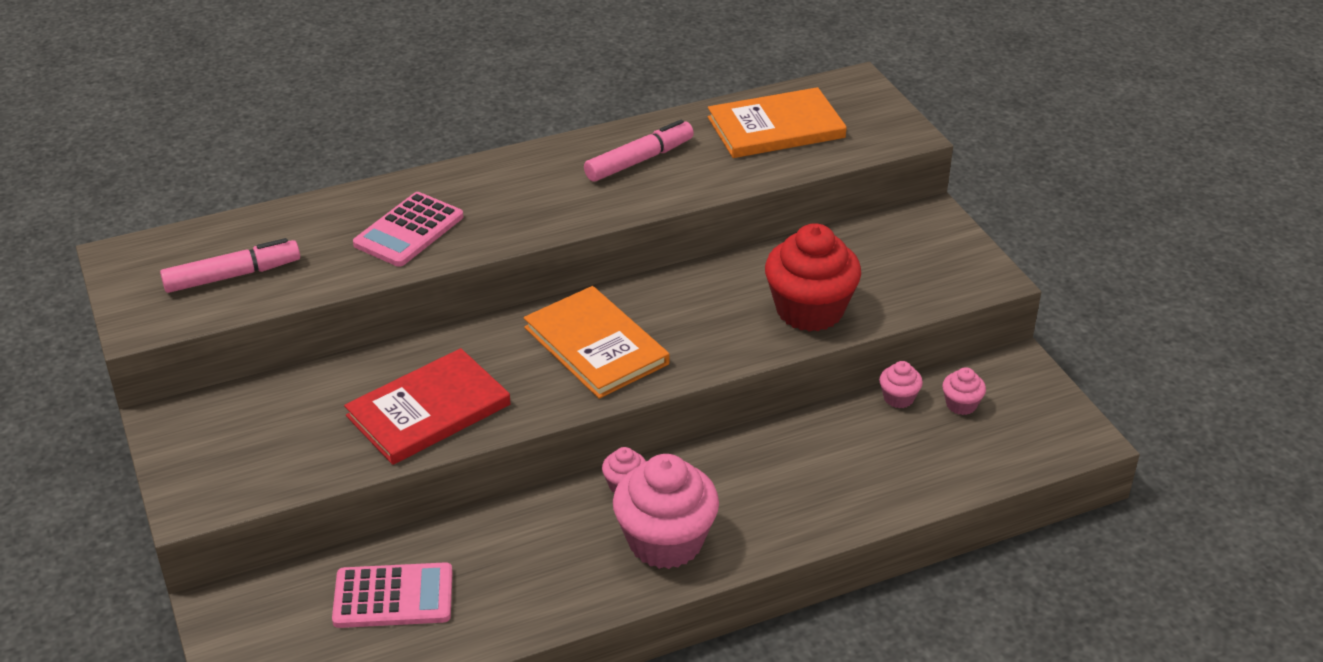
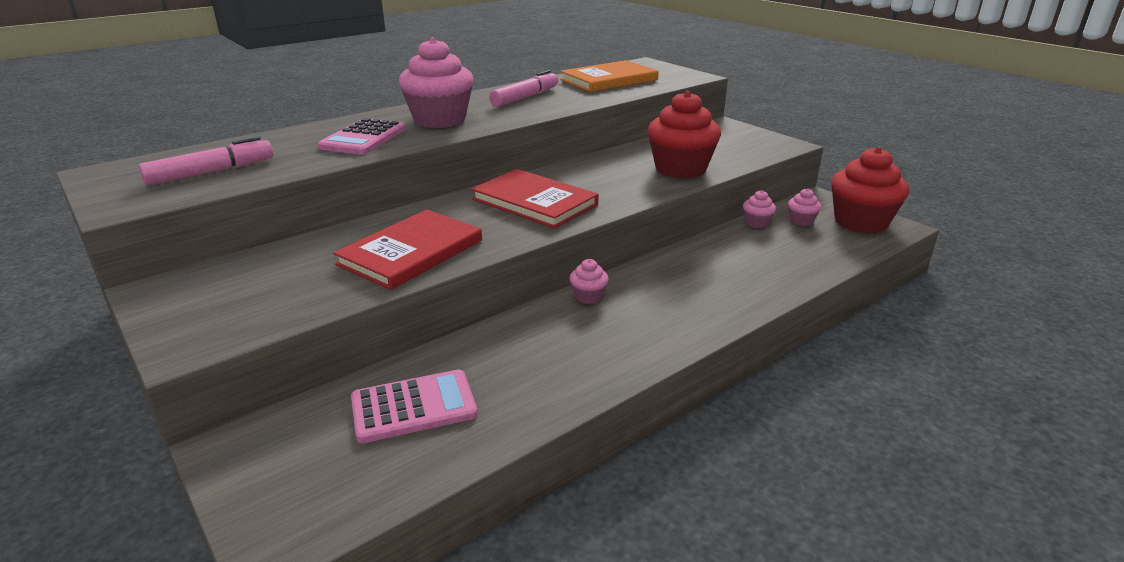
camera: 15 degrees left, 10 degrees down
orange book [524,286,669,399] -> red book [471,169,599,228]
pink cupcake [613,454,719,569] -> pink cupcake moved to [399,37,474,128]
none -> red cupcake [831,147,909,233]

